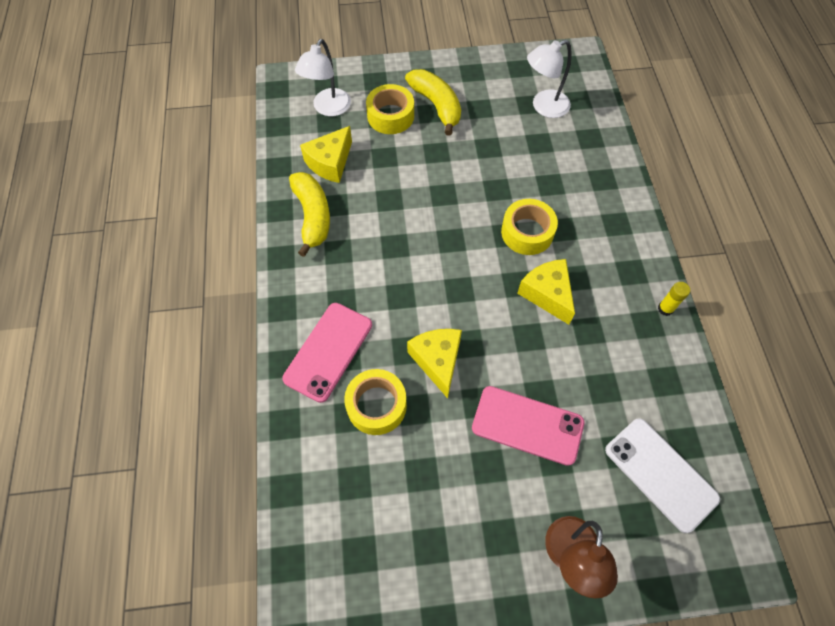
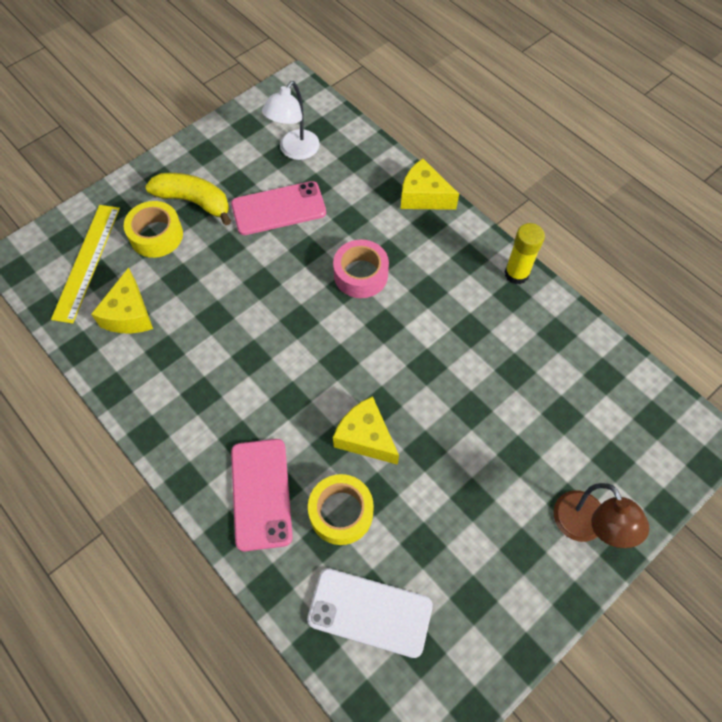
camera: 35 degrees left, 0 degrees up
yellow banana [289,172,330,257] -> none
white lamp [295,39,351,116] -> yellow ruler [51,205,120,324]
pink phone [472,386,585,466] -> pink phone moved to [231,181,326,235]
yellow tape [501,199,558,255] -> pink tape [333,240,389,298]
yellow cheese [517,259,575,325] -> yellow cheese moved to [401,159,459,210]
white phone [605,418,720,533] -> white phone moved to [307,568,433,658]
yellow glue stick [658,282,690,316] -> yellow glue stick [505,223,545,284], size x1.61

